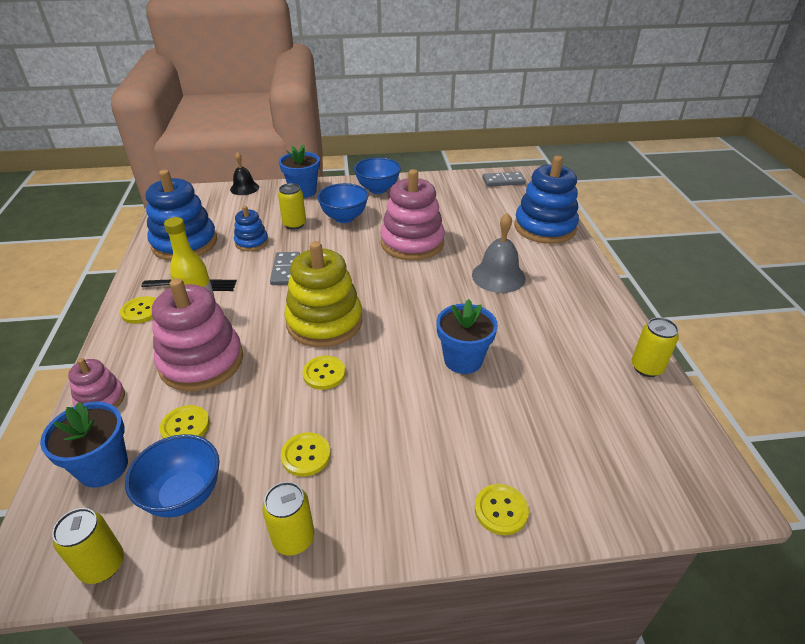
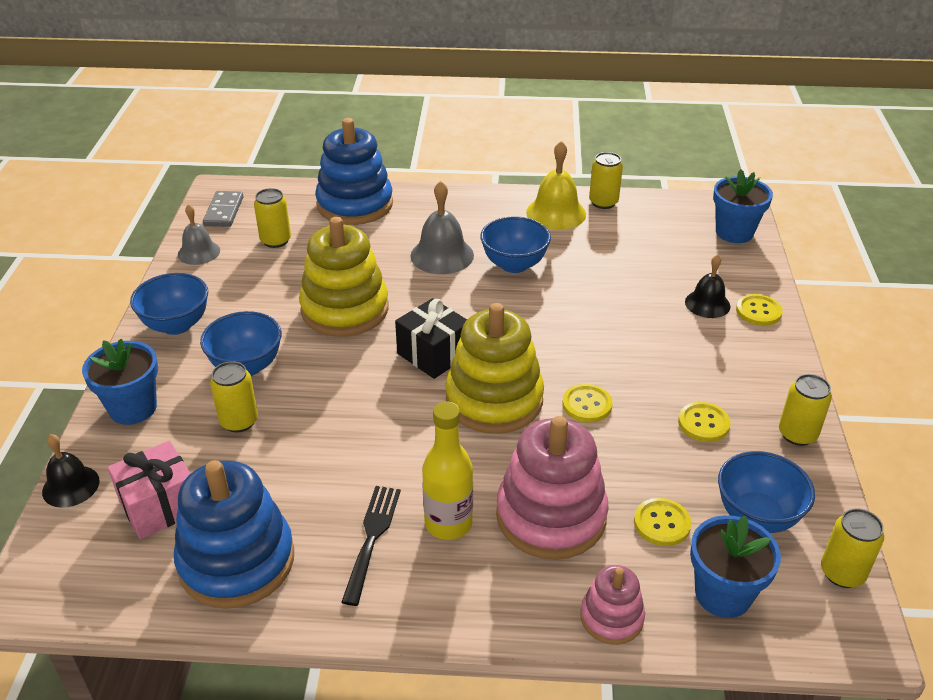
camera: 80 degrees left, 0 degrees up
yellow button [120,296,156,324] -> none
blue stacking toy [234,206,269,251] -> none
grey domino [270,252,300,285] -> none
pink stacking toy [380,169,445,261] -> yellow stacking toy [299,217,389,337]
blue flower pot [436,299,498,374] -> blue flower pot moved to [713,169,773,243]
none -> pink gift [108,441,191,539]
none -> grey bell [178,204,220,265]
none -> yellow can [254,188,291,248]
none -> black gift [395,298,467,379]
none -> blue bowl [480,217,551,273]
none -> yellow bell [526,141,586,230]
none -> black bell [685,254,730,318]

